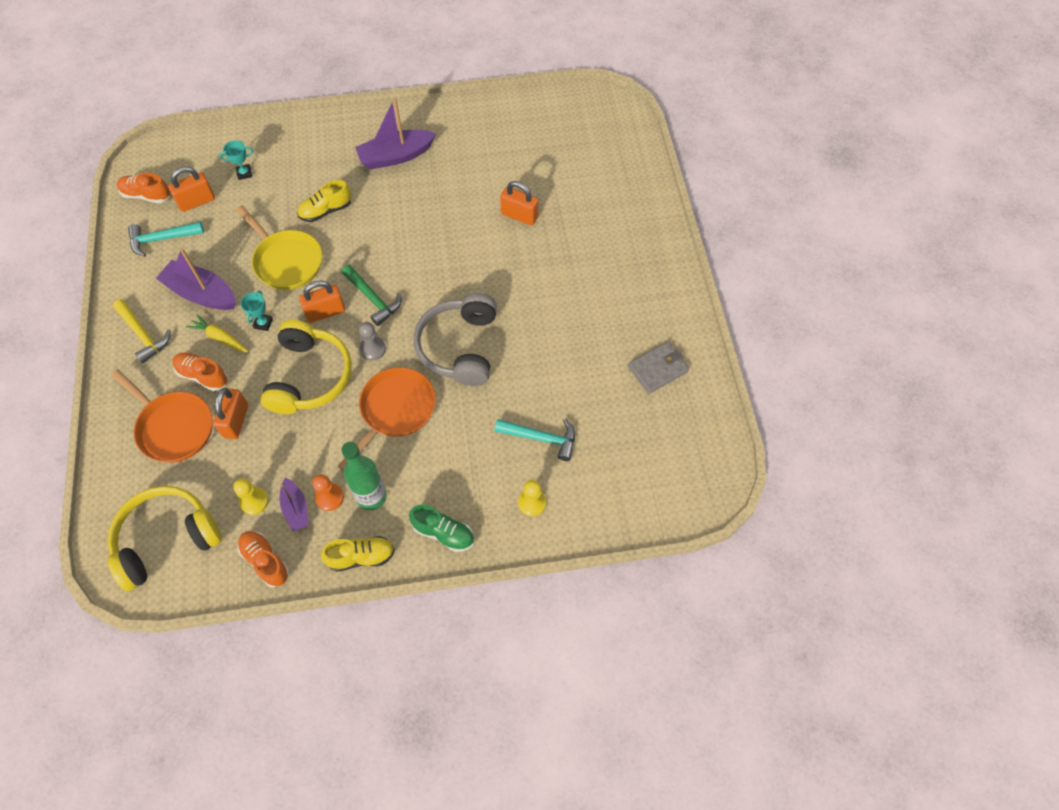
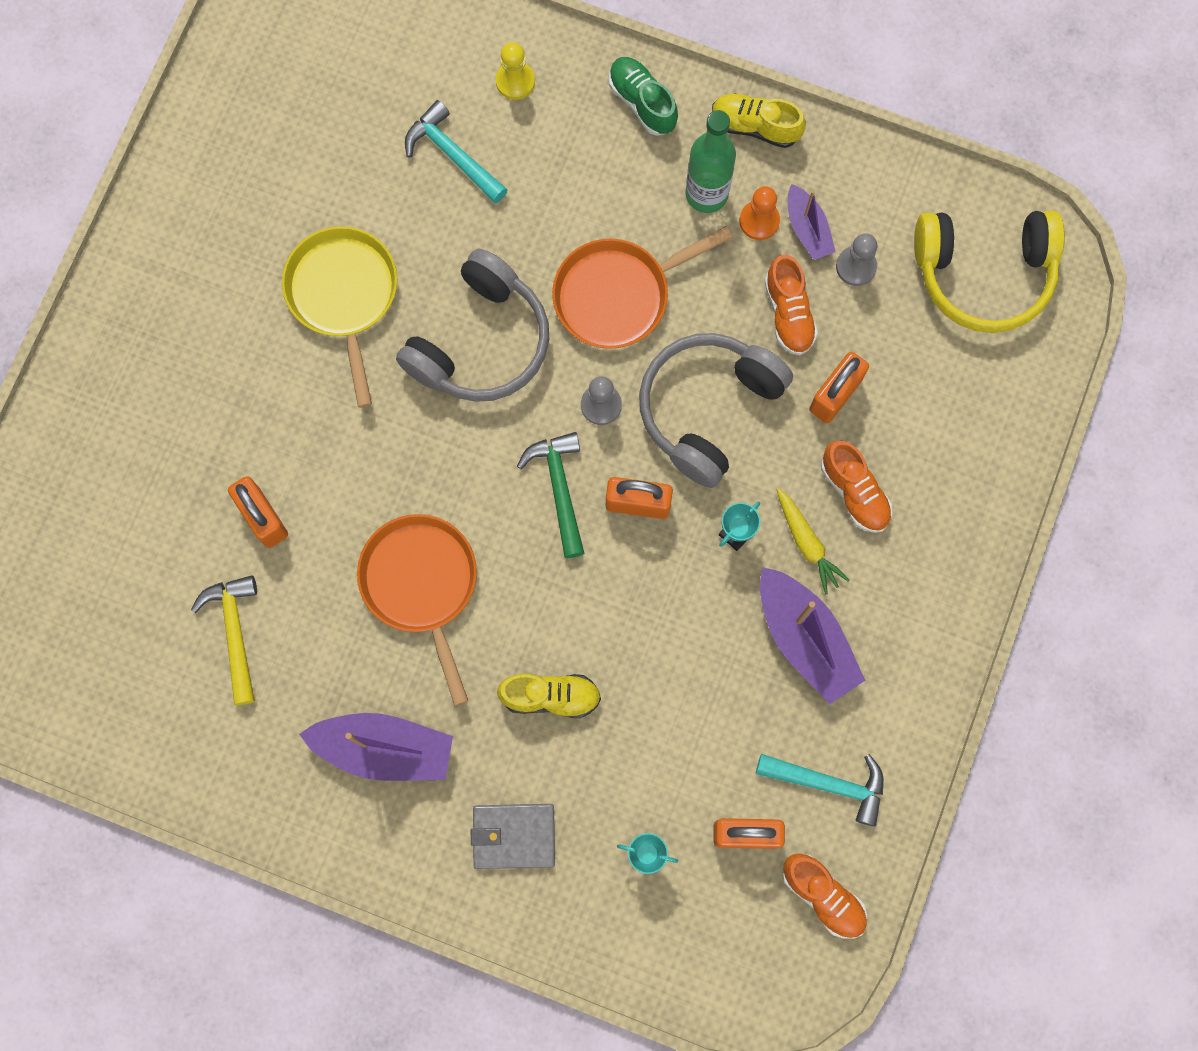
camera: 150 degrees left, 15 degrees up
orange pan [111,370,213,463] -> orange pan moved to [357,514,477,706]
yellow hammer [113,299,171,363] -> yellow hammer moved to [191,575,257,705]
yellow pawn [233,478,269,515] -> grey pawn [836,233,877,286]
yellow pan [236,206,322,290] -> yellow pan moved to [282,226,397,408]
orange shoe [238,531,289,588] -> orange shoe moved to [765,255,818,355]
yellow headphones [261,320,352,414] -> grey headphones [639,333,793,488]
purple boat [280,478,309,532] -> purple boat turned 150 degrees clockwise [788,184,836,260]
grey wallet [628,342,689,394] -> grey wallet moved to [471,804,555,869]

